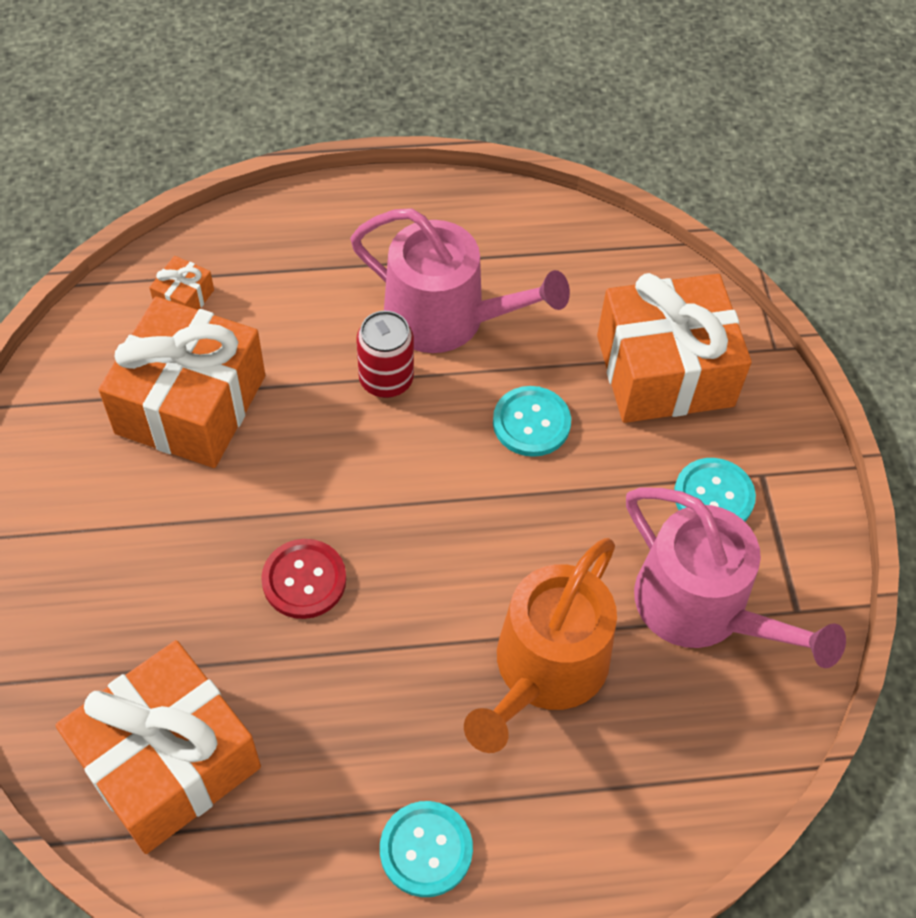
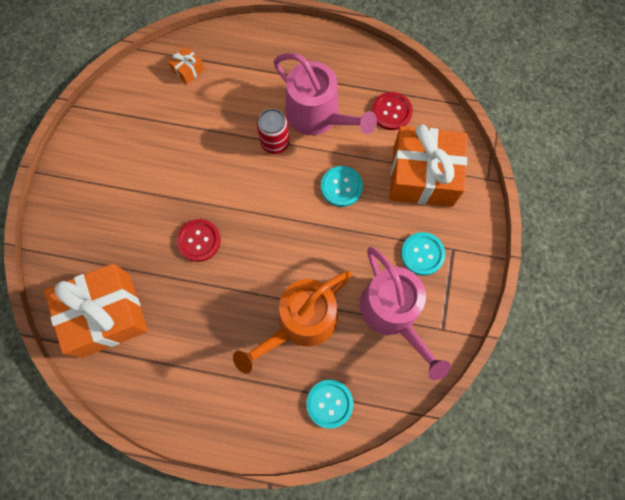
camera: 20 degrees right, 15 degrees up
orange gift [98,297,265,468] -> none
turquoise button [380,801,473,897] -> turquoise button moved to [306,380,353,429]
none -> red button [372,92,412,130]

